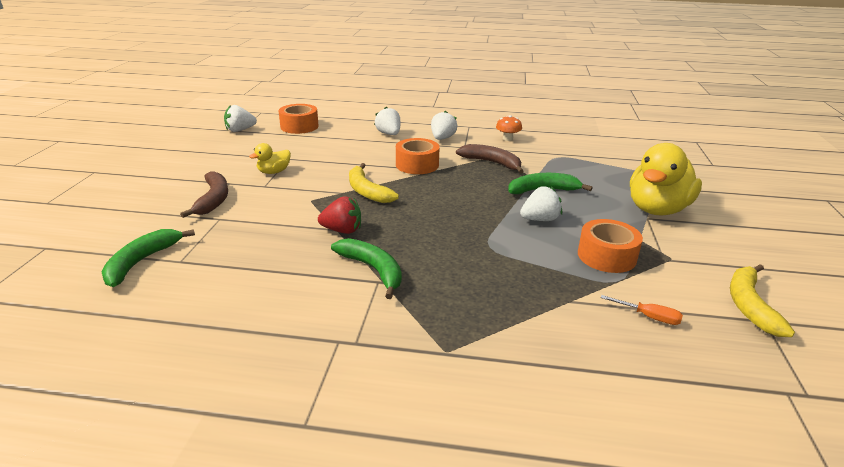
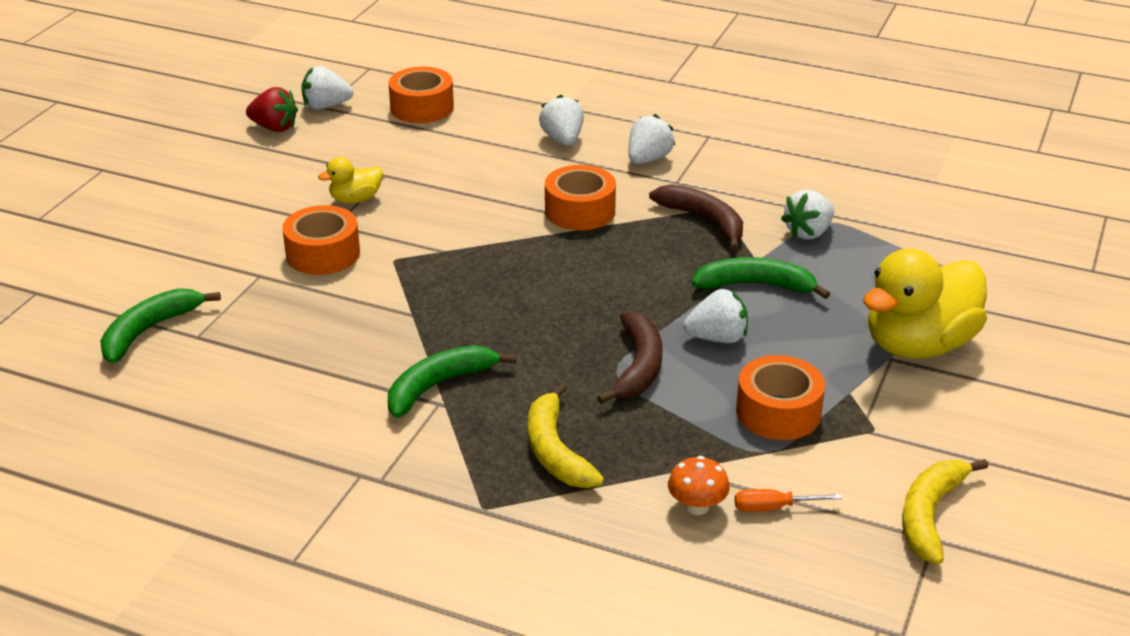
camera: 15 degrees right, 5 degrees up
brown banana [180,171,228,218] -> brown banana moved to [597,311,662,404]
red strawberry [318,196,361,234] -> red strawberry moved to [246,87,298,132]
green banana [331,238,402,299] -> green banana turned 105 degrees counterclockwise [388,345,516,418]
yellow banana [349,163,399,203] -> yellow banana moved to [528,383,604,488]
orange mushroom [496,115,522,141] -> orange mushroom moved to [668,456,730,515]
orange screwdriver [600,295,683,325] -> orange screwdriver turned 135 degrees clockwise [735,489,842,512]
none -> orange tape [282,205,360,275]
none -> white strawberry [781,190,834,240]

